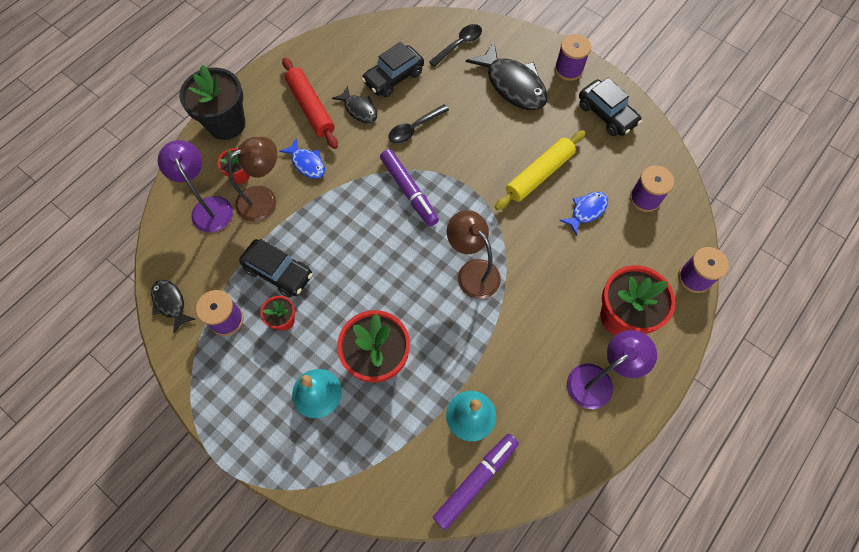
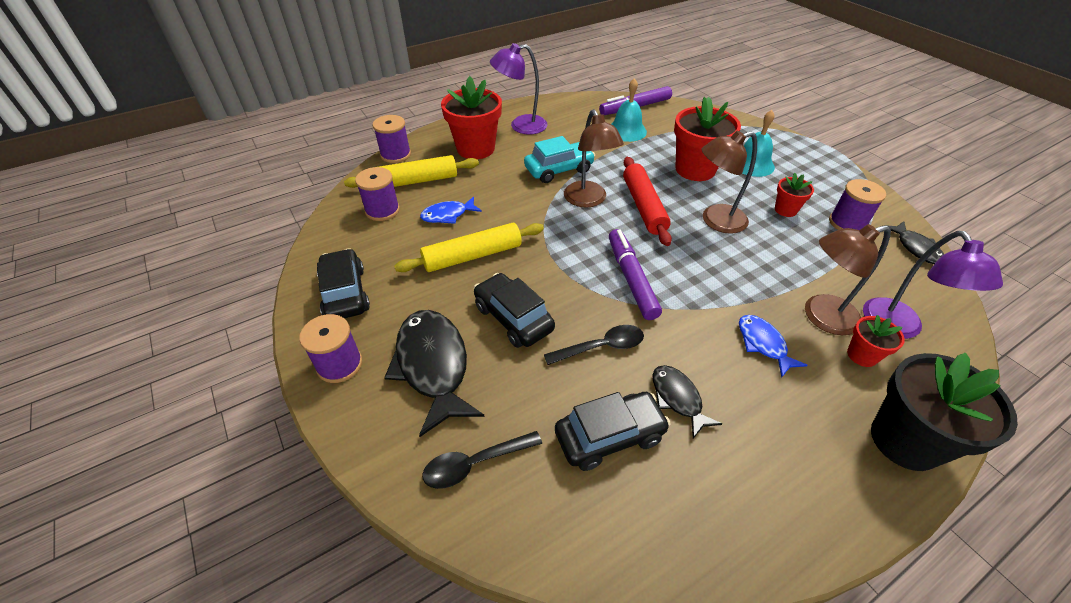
camera: 160 degrees left, 20 degrees down
black car [239,239,313,298] -> black car moved to [474,273,555,348]
red rolling pin [282,58,338,149] -> red rolling pin moved to [623,157,672,246]
none -> yellow rolling pin [344,155,479,188]
none -> turquoise car [524,136,595,183]
none -> brown lamp [702,131,757,234]

